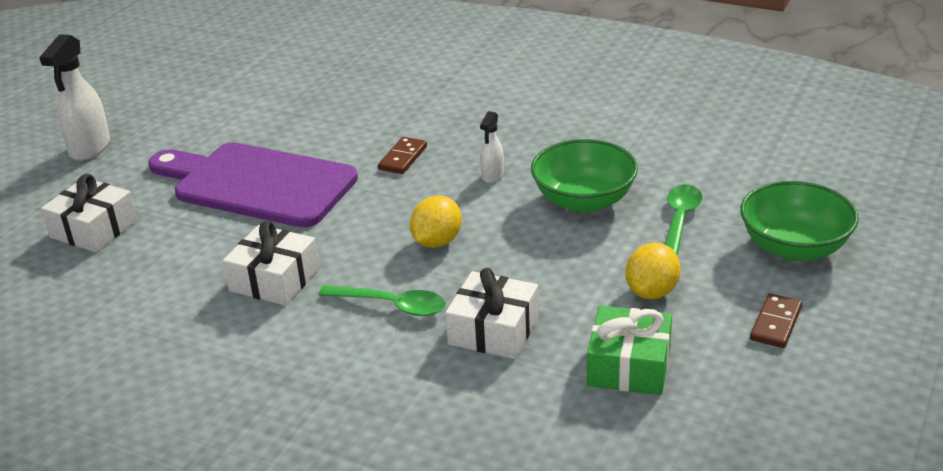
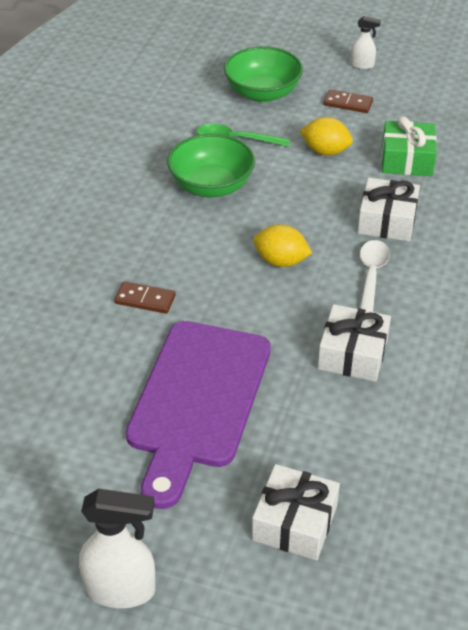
camera: 100 degrees left, 10 degrees up
green spoon [319,285,446,316] -> white spoon [360,240,390,312]
white spray bottle [480,111,504,183] -> white spray bottle moved to [350,16,381,69]

